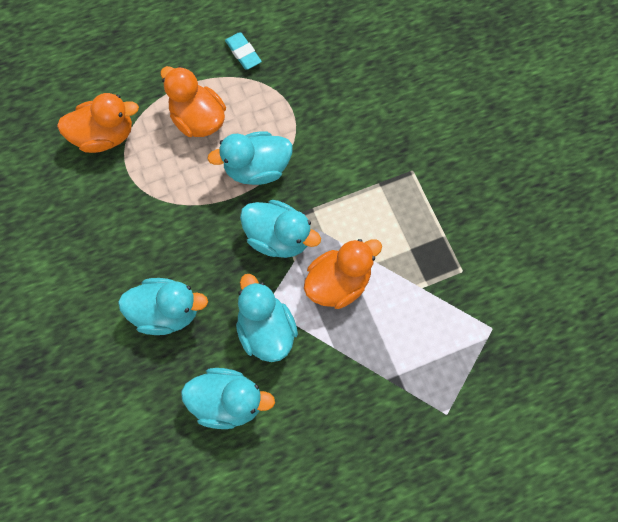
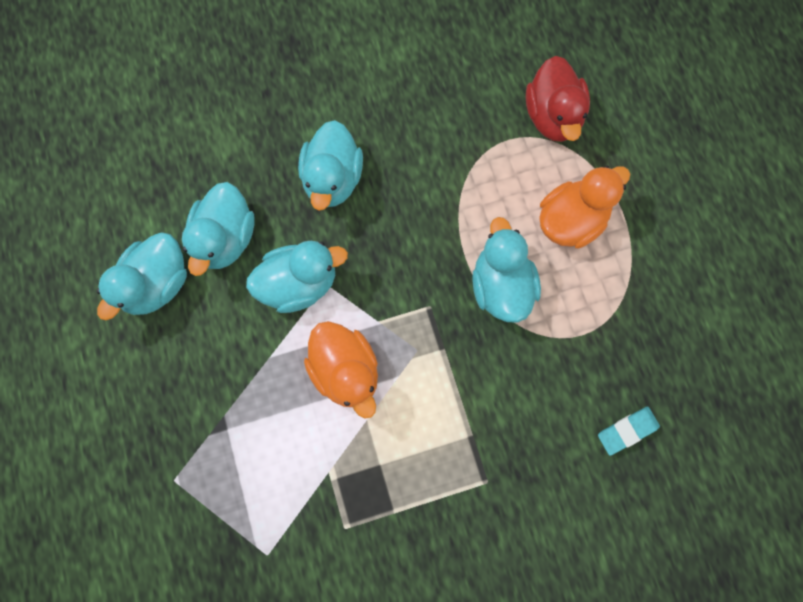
camera: 95 degrees right, 5 degrees up
orange duck [57,93,139,153] -> red duck [526,56,590,142]
turquoise eraser [225,32,262,70] -> turquoise eraser moved to [598,406,660,456]
turquoise duck [240,200,321,258] -> turquoise duck moved to [97,232,187,320]

